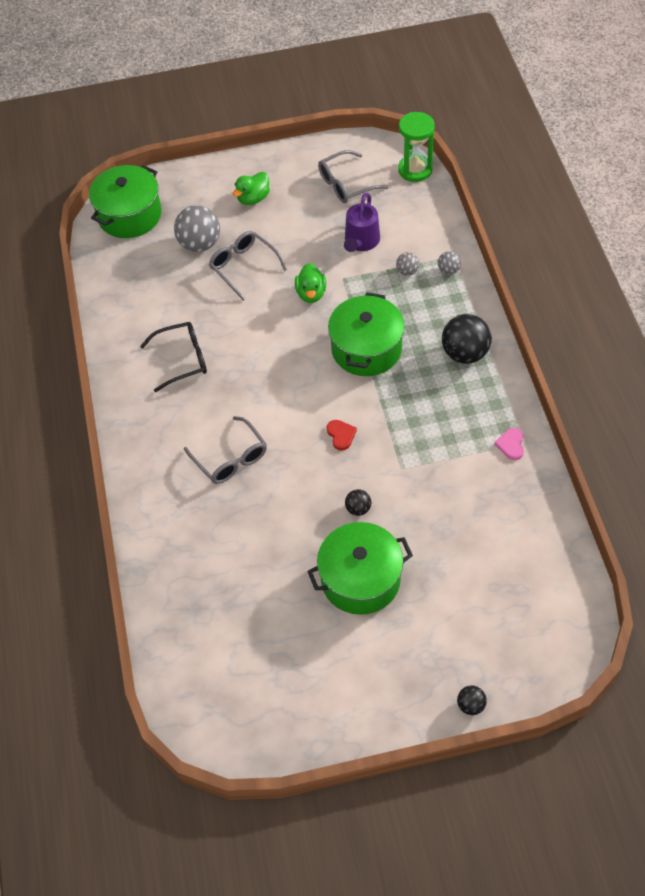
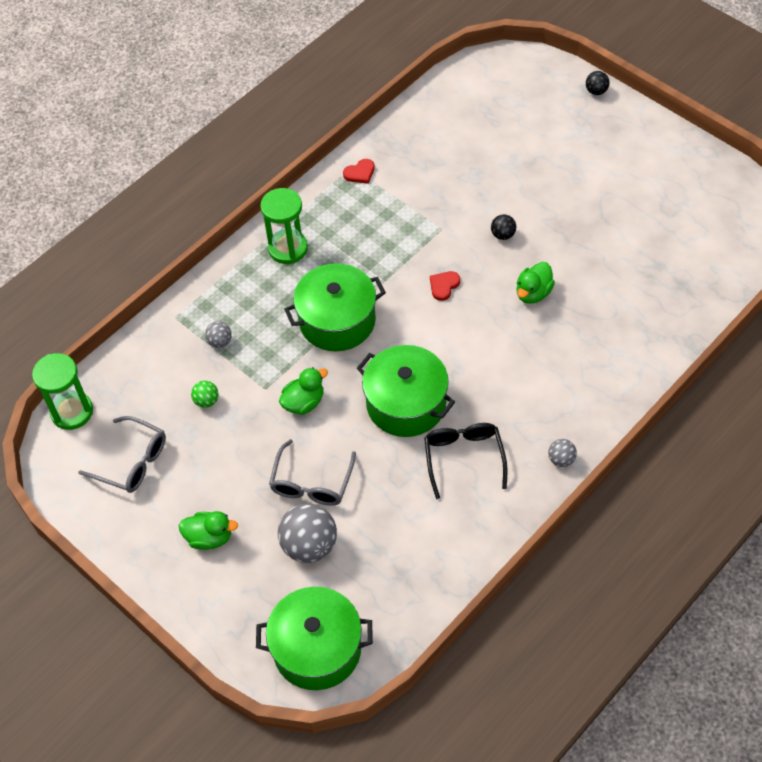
camera: 125 degrees left, 0 degrees up
black glasses [140,322,207,392] -> black glasses turned 45 degrees clockwise [424,423,507,499]
grey glasses [184,416,267,484] -> none
green pot [307,522,413,615] -> green pot moved to [357,345,455,437]
purple watering can [344,193,380,252] -> green ball [191,381,219,408]
grey ball [438,251,461,275] -> grey ball moved to [548,439,577,467]
black ball [442,314,492,364] -> green hourglass [260,188,308,264]
pink heart [494,428,524,460] -> red heart [343,159,375,184]
none -> green duck [516,262,555,304]

